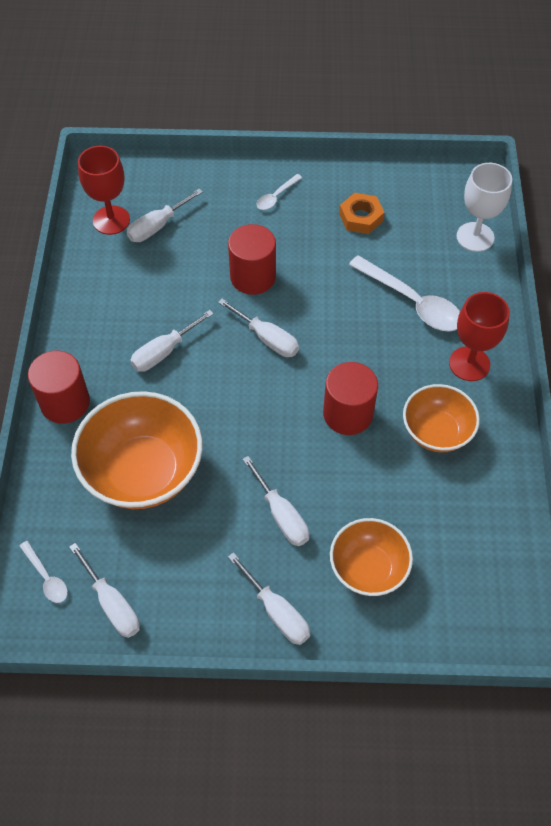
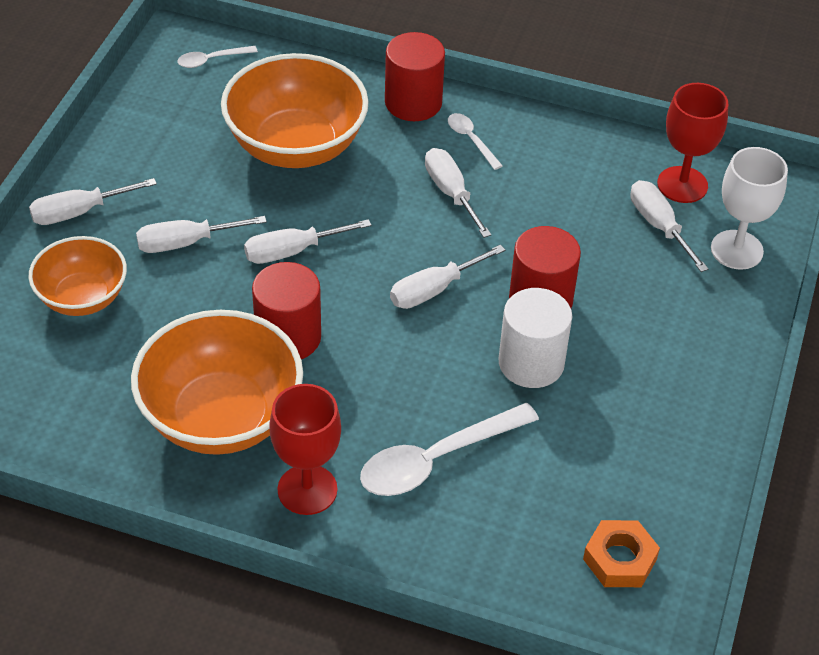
camera: 105 degrees right, 10 degrees down
white screwdriver [69,543,140,638] -> white screwdriver moved to [244,219,372,264]
white spoon [257,174,302,210] -> white spoon moved to [448,113,503,170]
orange nut [339,193,384,234] -> orange nut moved to [583,520,660,587]
orange bowl [403,384,480,453] -> orange bowl [131,310,303,455], size x1.64
white goblet [457,163,512,252] -> white goblet moved to [711,147,788,270]
none -> white cylinder [498,288,572,388]

